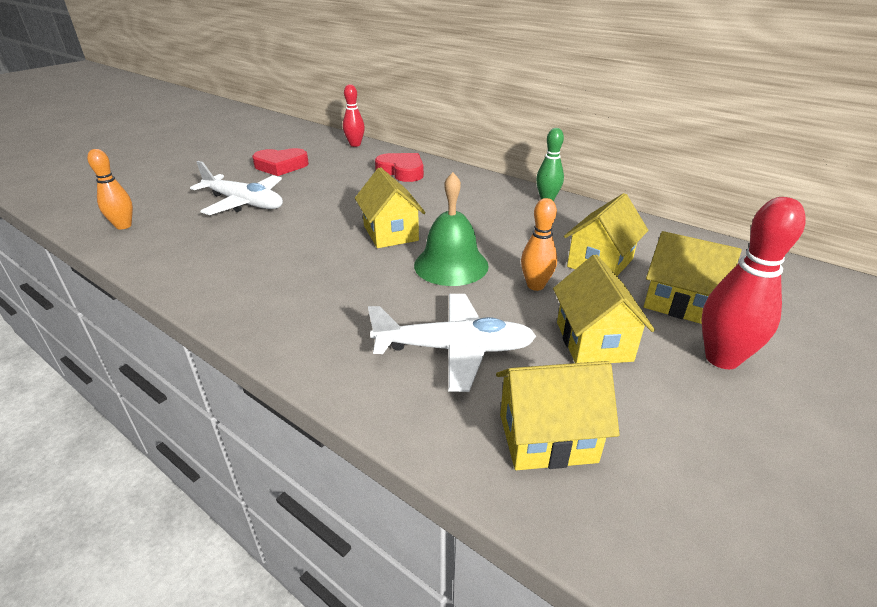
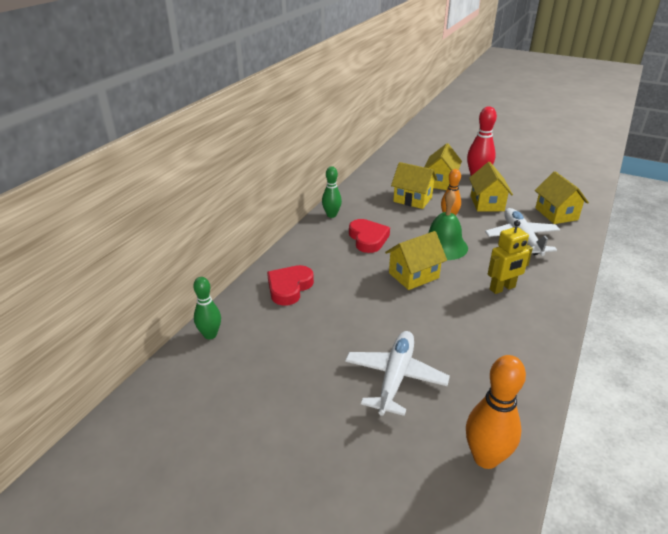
camera: 100 degrees left, 0 degrees up
orange bowling pin [87,149,133,230] -> orange bowling pin [466,355,526,469], size x1.54
red heart [252,148,309,176] -> red heart moved to [349,219,390,253]
red bowling pin [343,84,365,147] -> green bowling pin [193,277,221,339]
yellow house [553,254,655,363] -> yellow house turned 75 degrees counterclockwise [469,162,513,211]
none -> yellow robot [488,220,533,294]

